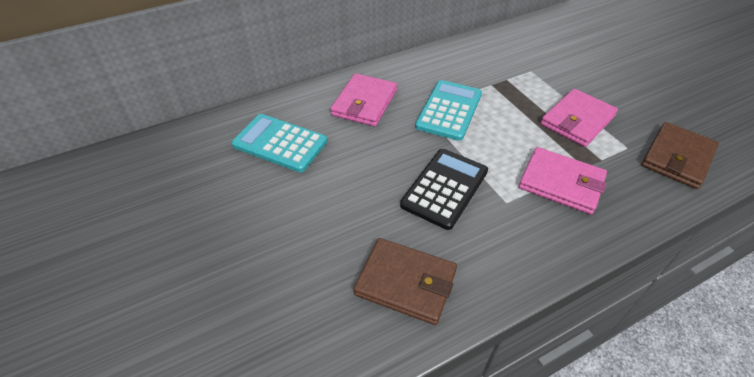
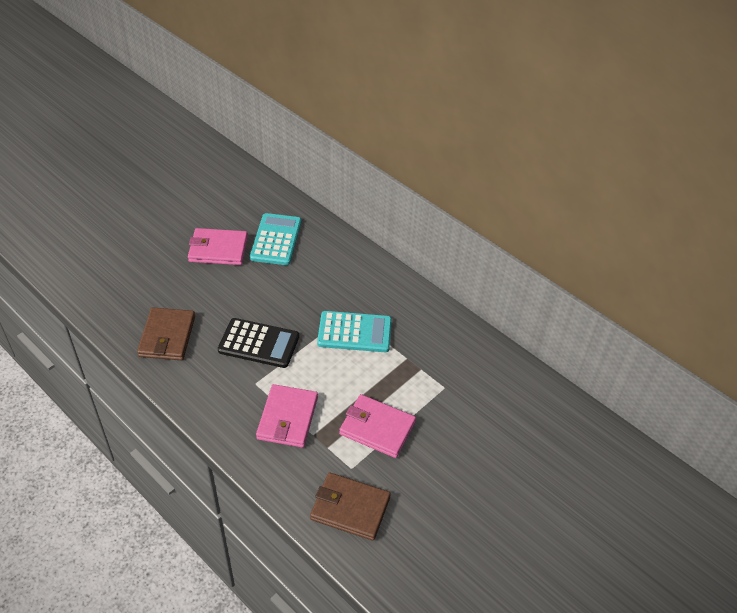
camera: 70 degrees right, 0 degrees up
pink wallet [330,73,397,126] -> pink wallet moved to [188,228,248,265]

